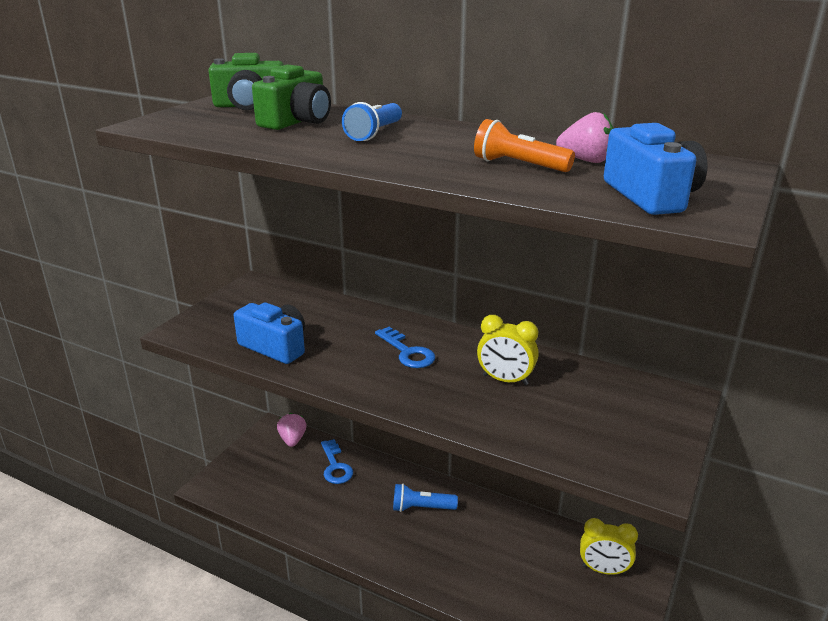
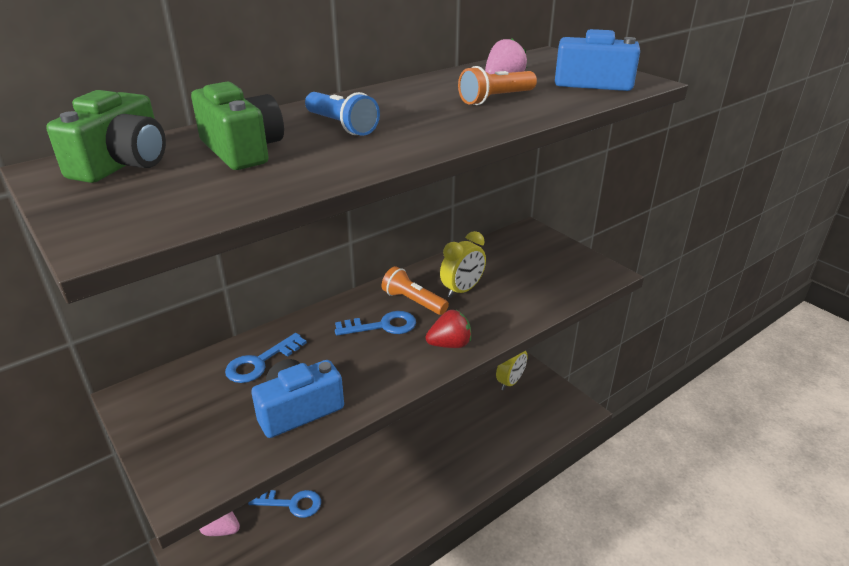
camera: 65 degrees left, 5 degrees up
blue flashlight [393,483,458,512] -> none
none -> blue key [225,333,307,383]
none -> orange flashlight [382,266,449,315]
none -> red strawberry [426,310,471,348]

